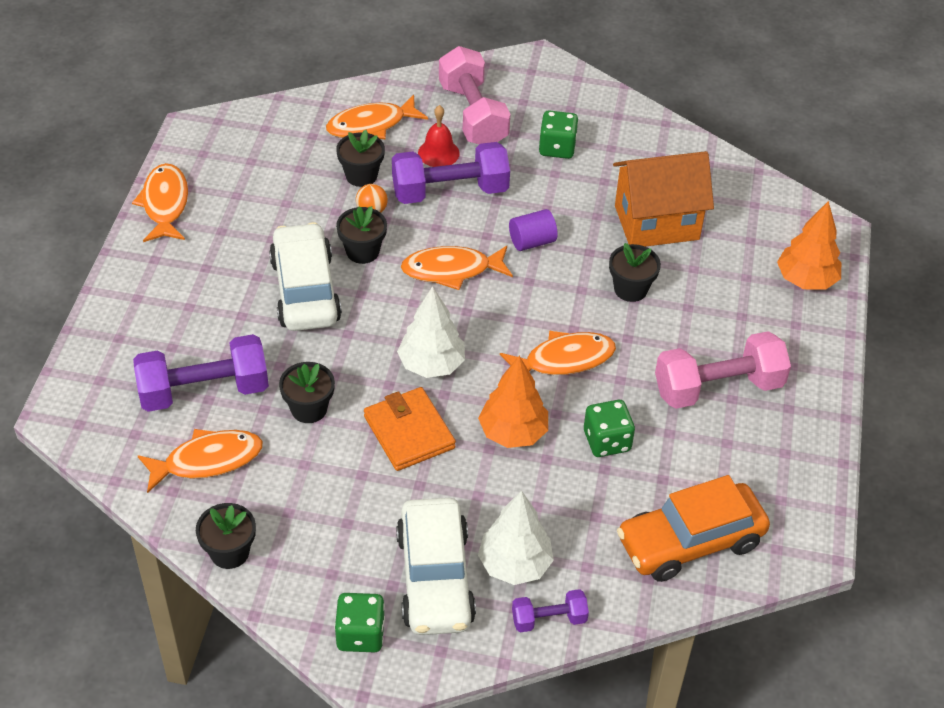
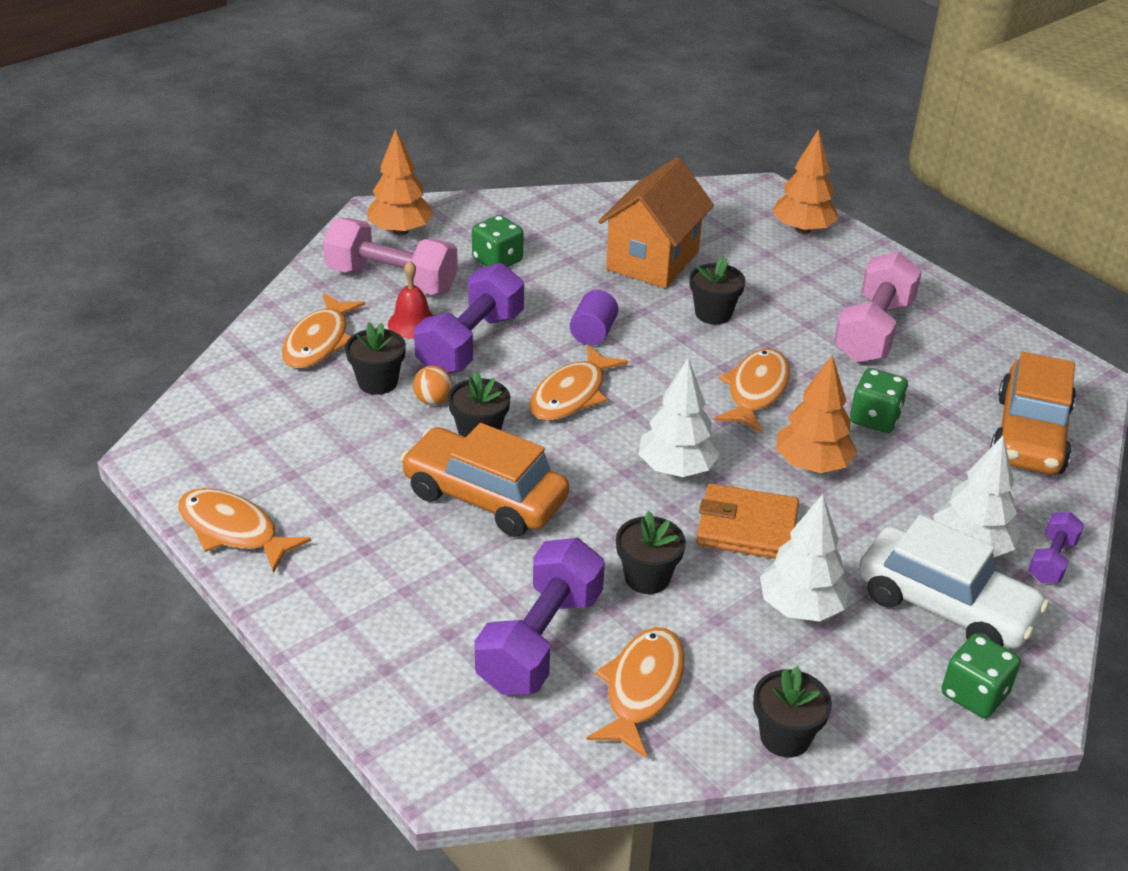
camera: 50 degrees left, 10 degrees down
white car [269,222,342,331] -> orange car [400,423,569,537]
none -> orange tree [367,129,434,235]
none -> white tree [760,494,850,622]

